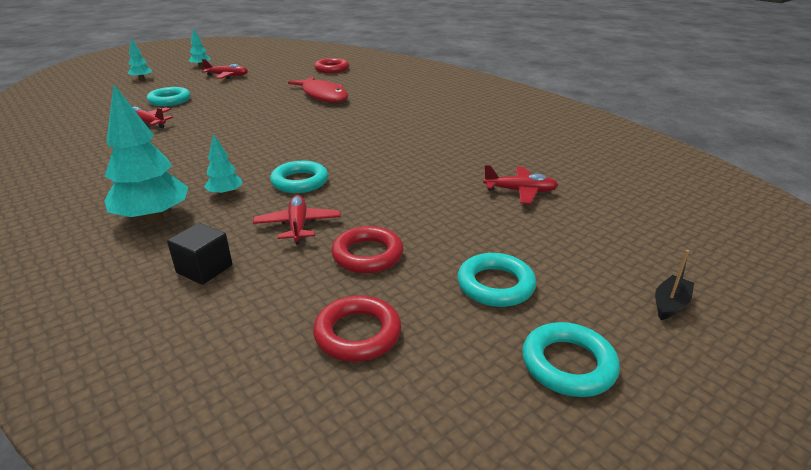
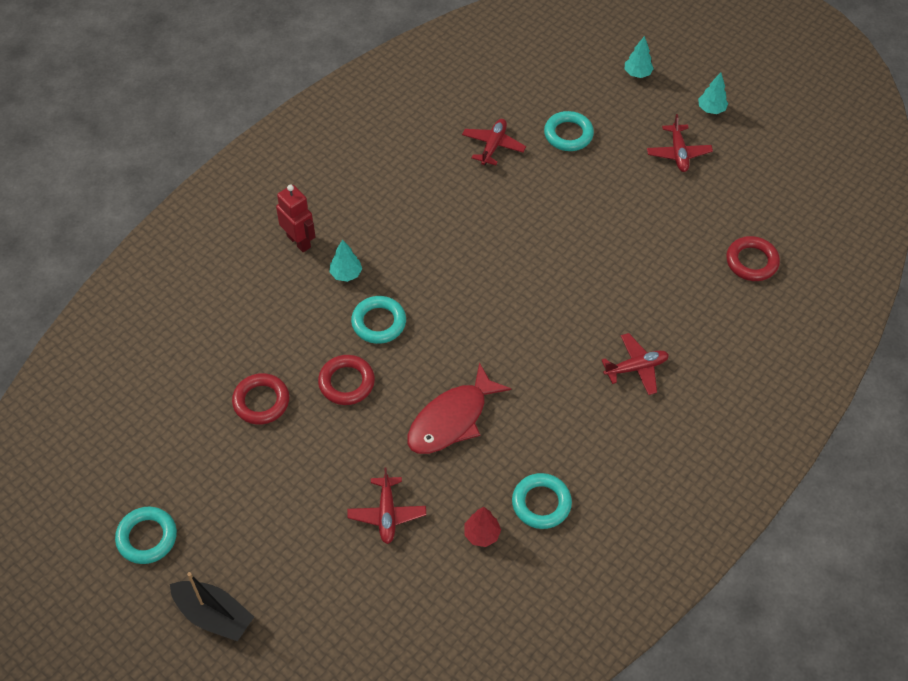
camera: 80 degrees right, 25 degrees up
turquoise tree [104,84,188,223] -> red robot [276,184,316,252]
black cube [167,223,232,285] -> none
red plane [253,195,341,245] -> red plane moved to [602,333,669,395]
red fish [288,76,348,103] -> red fish moved to [407,362,511,454]
red ring [313,295,401,362] -> red ring moved to [318,355,375,405]
turquoise ring [457,253,536,307] -> turquoise ring moved to [512,473,572,529]
black boat [655,250,694,320] -> black boat [170,572,254,641], size x1.78
none -> red tree [464,507,501,547]

